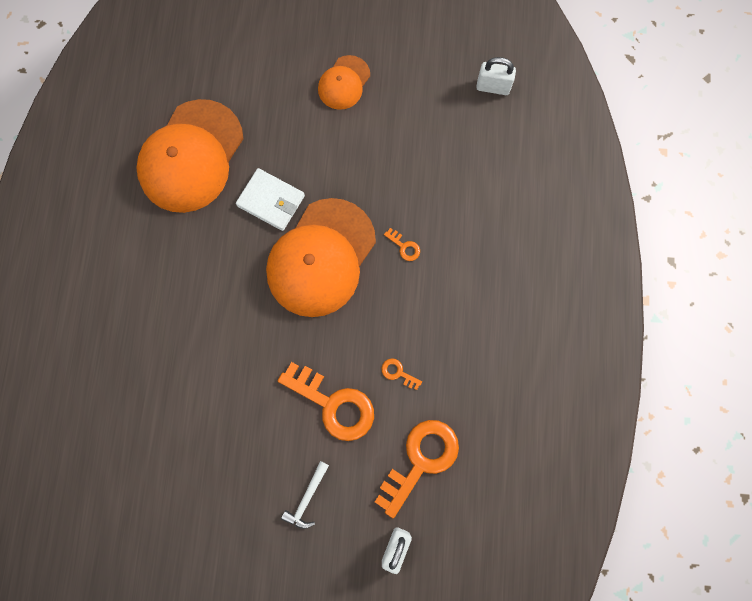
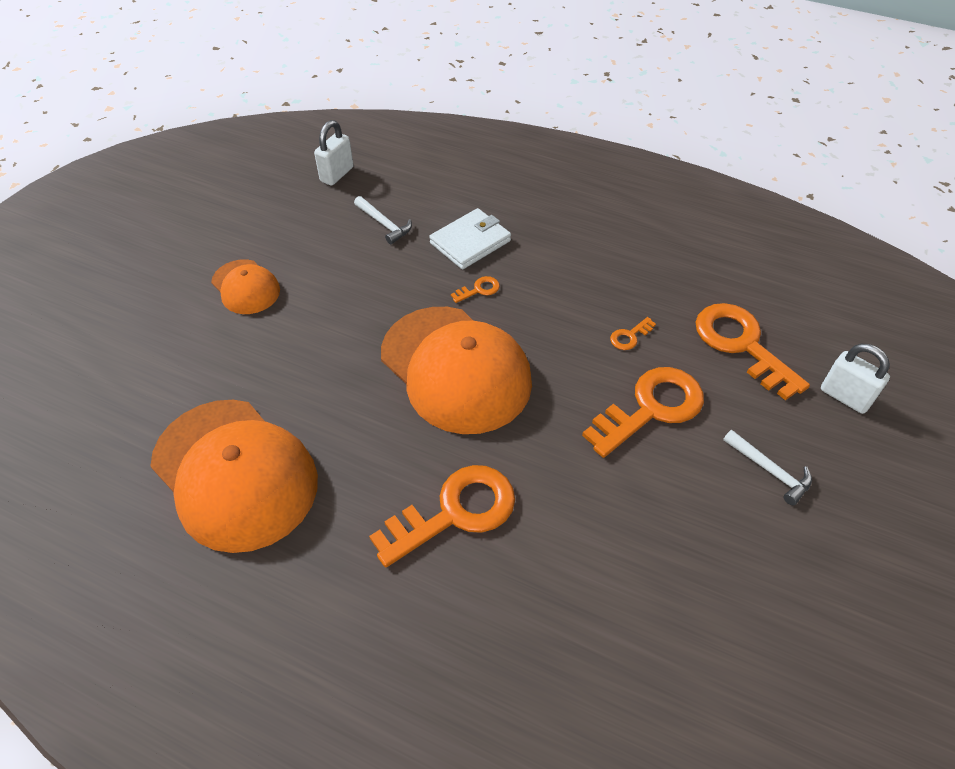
camera: 70 degrees left, 25 degrees down
white wallet [236,168,305,231] -> white wallet moved to [429,208,511,269]
none -> white hammer [354,196,412,244]
none -> orange key [369,465,515,567]

